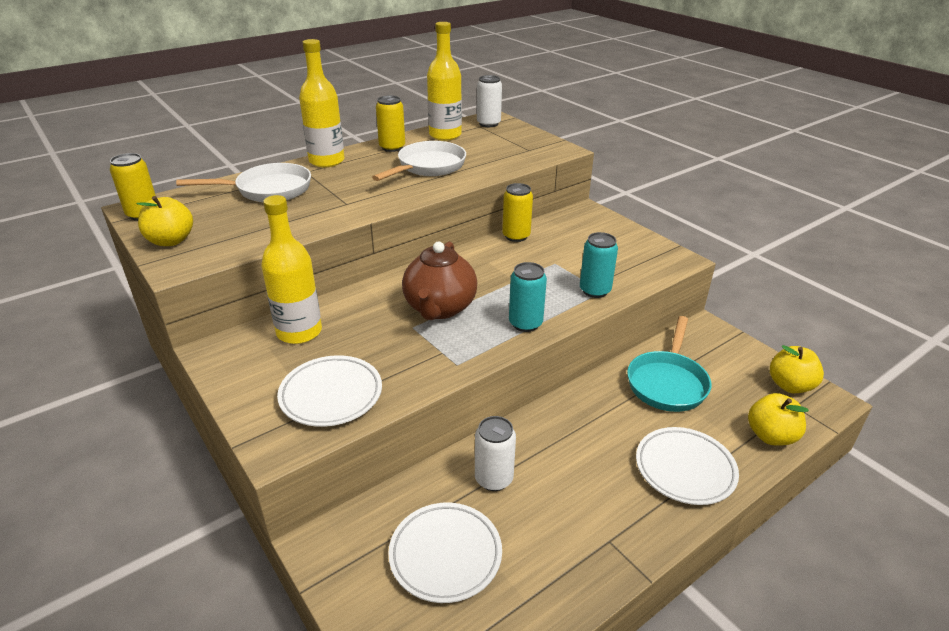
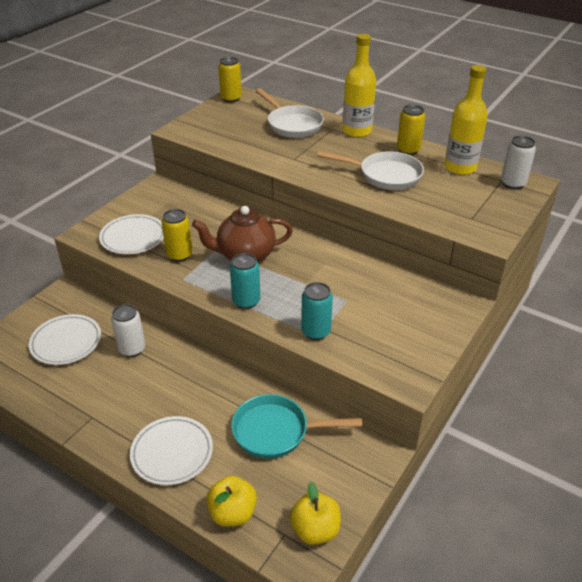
camera: 70 degrees right, 5 degrees up
yellow apple [137,196,193,246] -> none
yellow bottle [261,195,322,344] -> none
yellow can [502,183,533,242] -> yellow can moved to [162,209,192,262]

